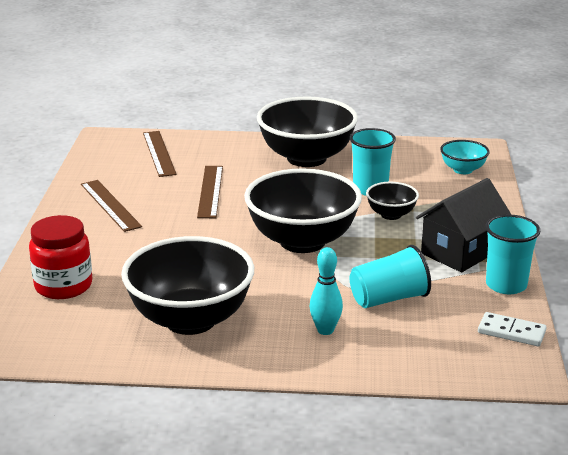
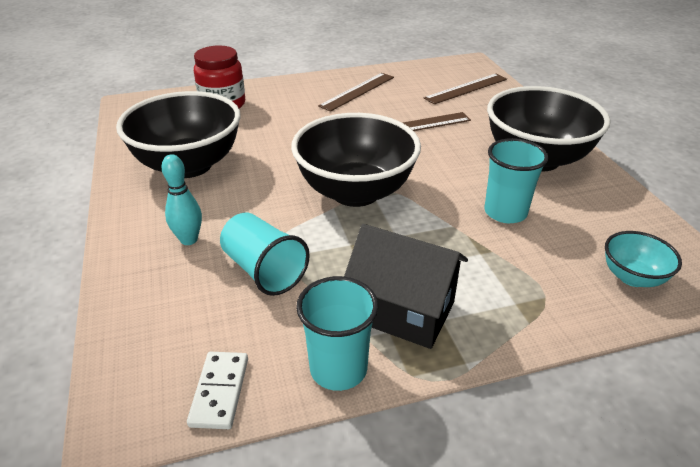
camera: 70 degrees right, 10 degrees up
black bowl [366,182,419,220] -> none

